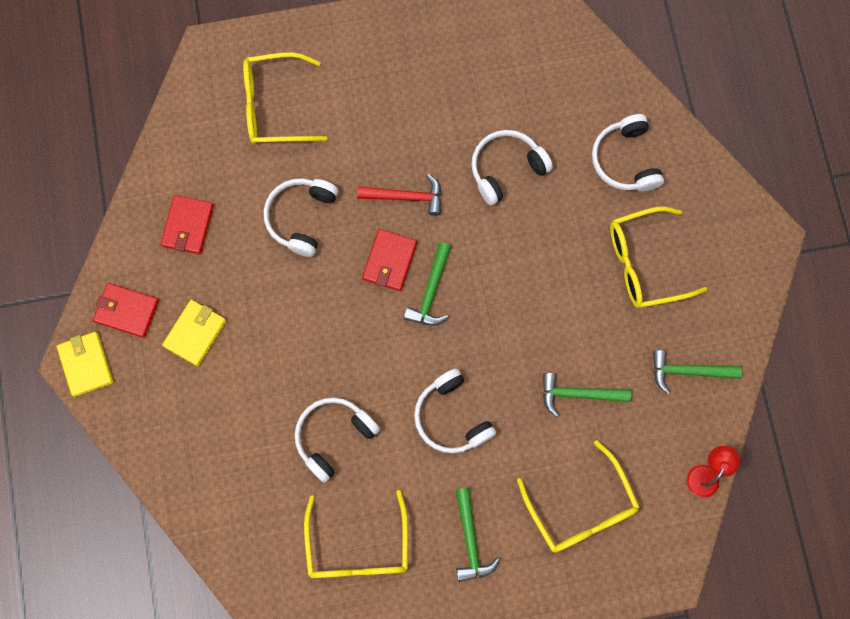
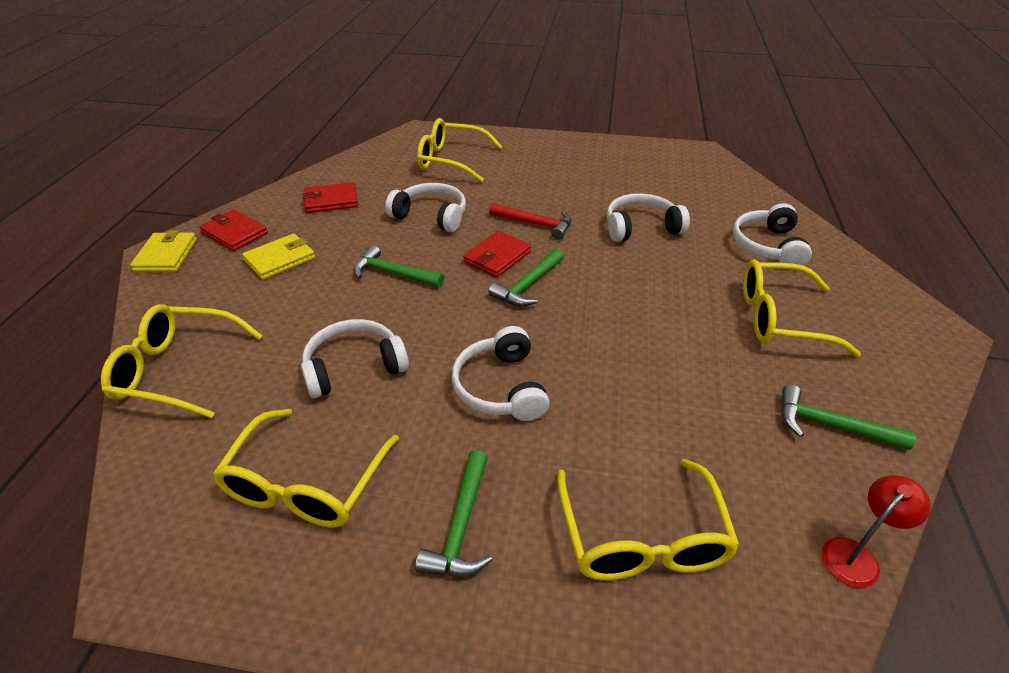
camera: 20 degrees right, 35 degrees down
red wallet [161,195,214,254] -> red wallet turned 45 degrees clockwise [302,182,358,213]
white headphones [264,178,338,257] -> white headphones turned 75 degrees clockwise [385,183,466,232]
green hammer [543,373,631,417] -> green hammer moved to [353,245,444,287]
none -> yellow glasses [101,304,263,418]

